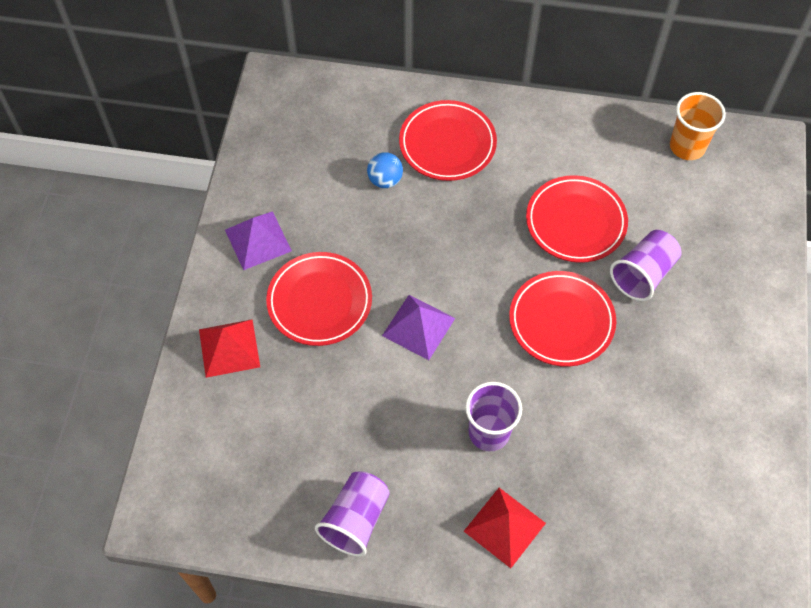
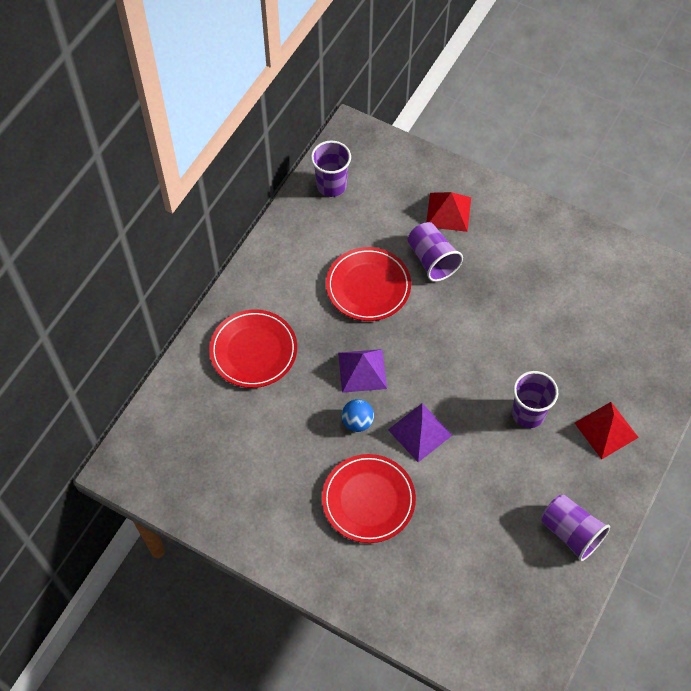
camera: 70 degrees left, 0 degrees up
red pyramid [199,320,260,378] -> red pyramid moved to [426,192,471,232]
purple pyramid [225,211,292,270] -> purple pyramid moved to [338,349,387,393]
blue ball [367,152,403,188] -> blue ball moved to [342,399,374,432]
red plate [509,271,616,367] -> none
orange cup [670,92,726,160] -> purple cup [311,141,351,197]

